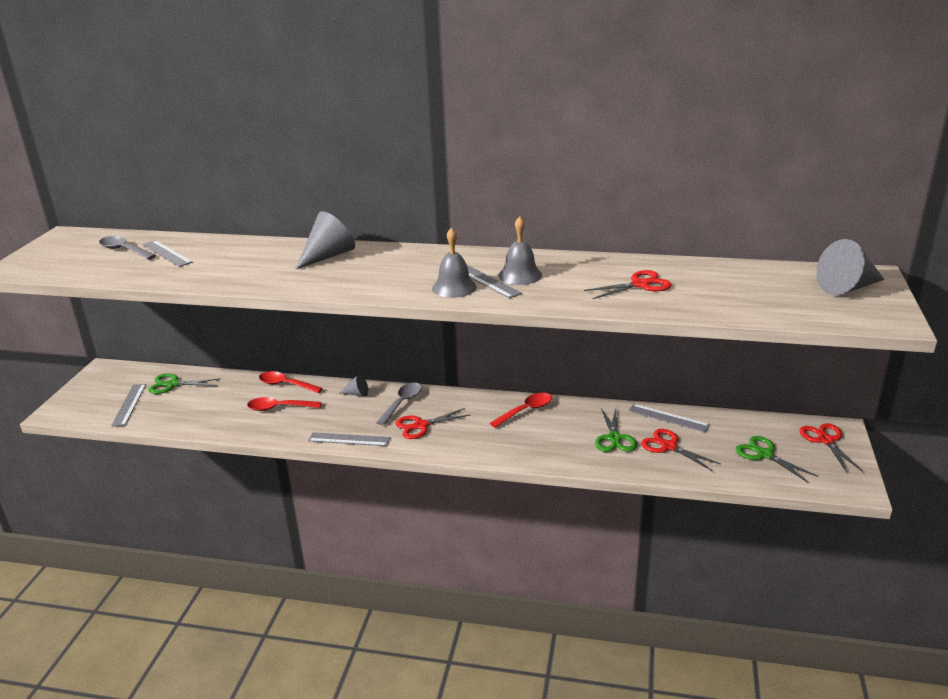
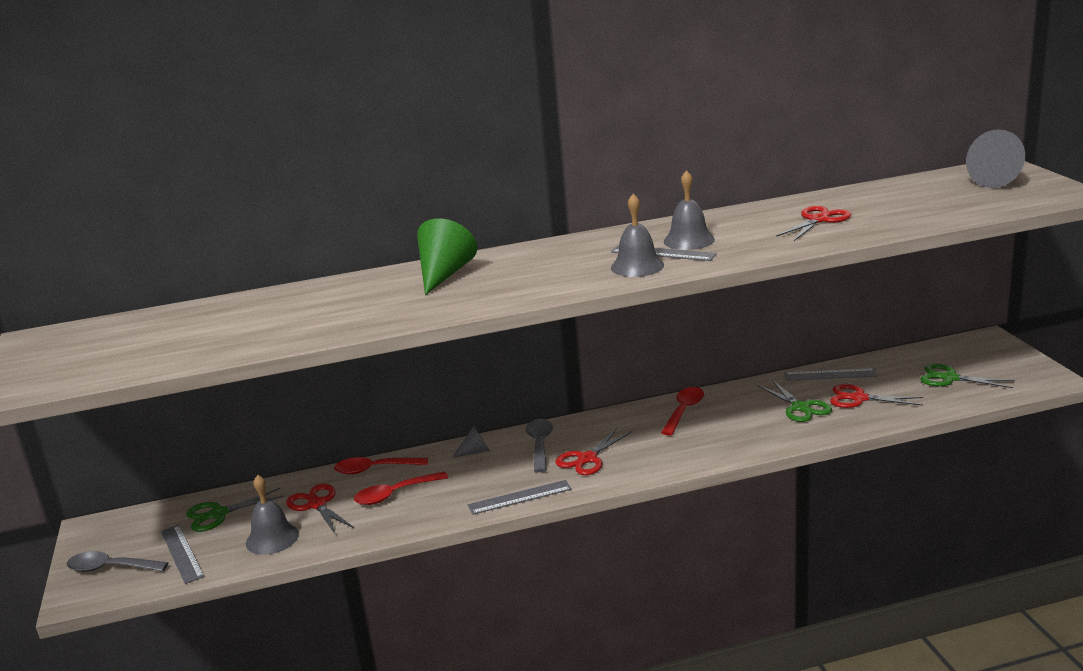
camera: 25 degrees left, 5 degrees down
grey spoon [99,236,156,260] -> grey spoon moved to [66,551,168,572]
grey ruler [142,240,193,267] -> none
grey cone [296,211,355,269] -> green cone [417,218,477,295]
red scissors [799,423,863,472] -> red scissors moved to [286,483,354,534]
none -> grey bell [246,475,299,555]

